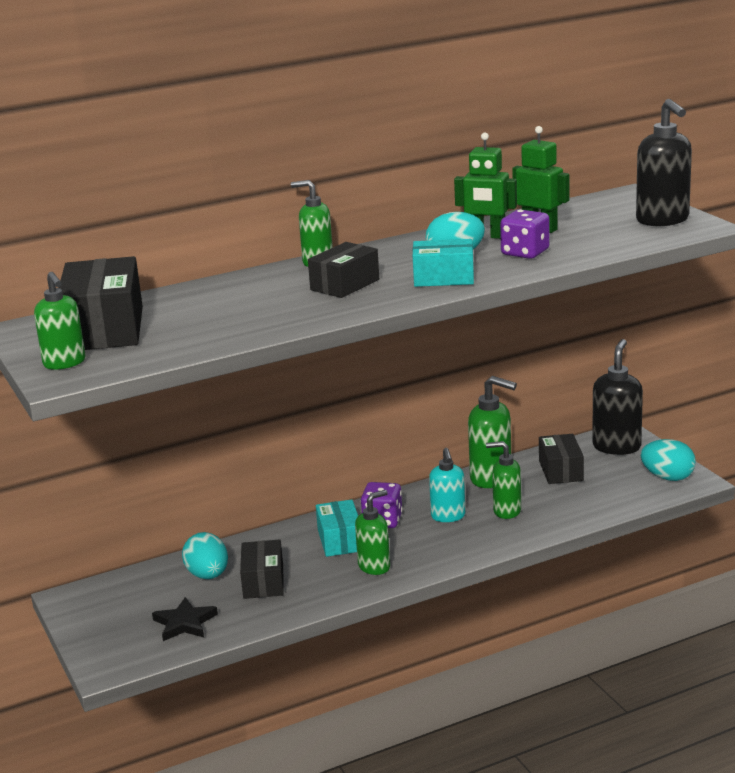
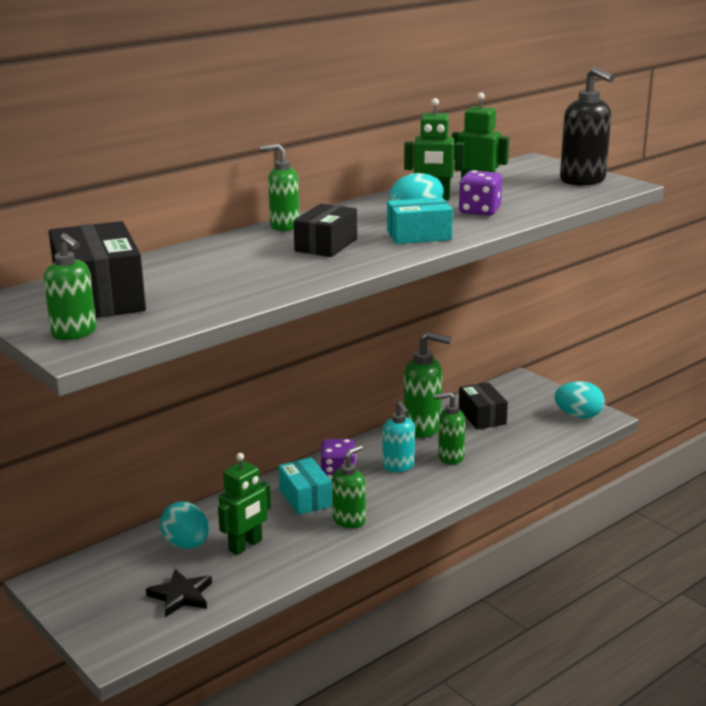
camera: 15 degrees left, 0 degrees up
black box [240,540,284,599] -> green robot [218,453,271,555]
black soap dispenser [592,339,643,455] -> none

